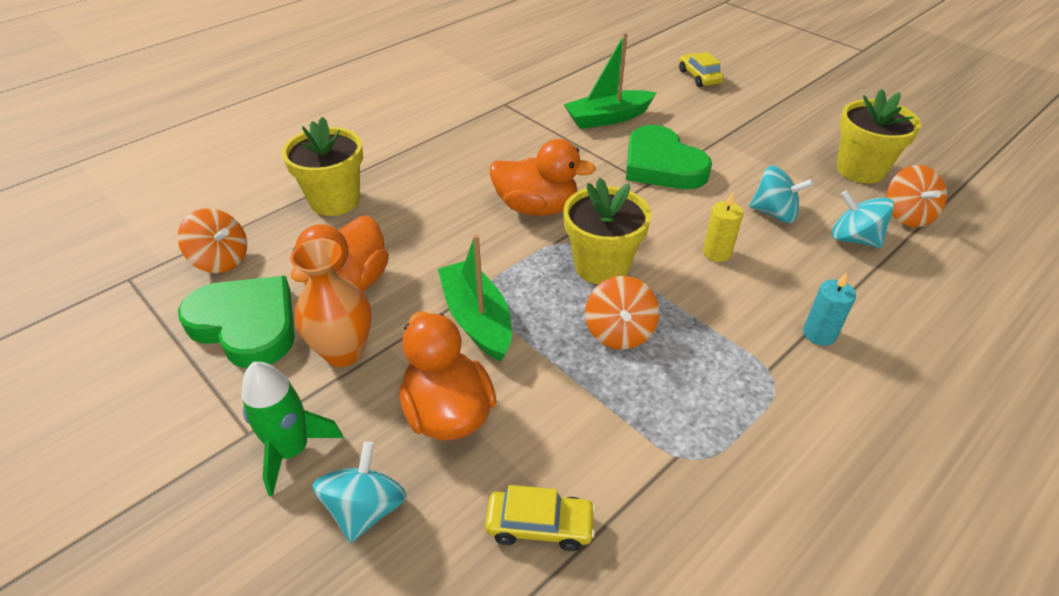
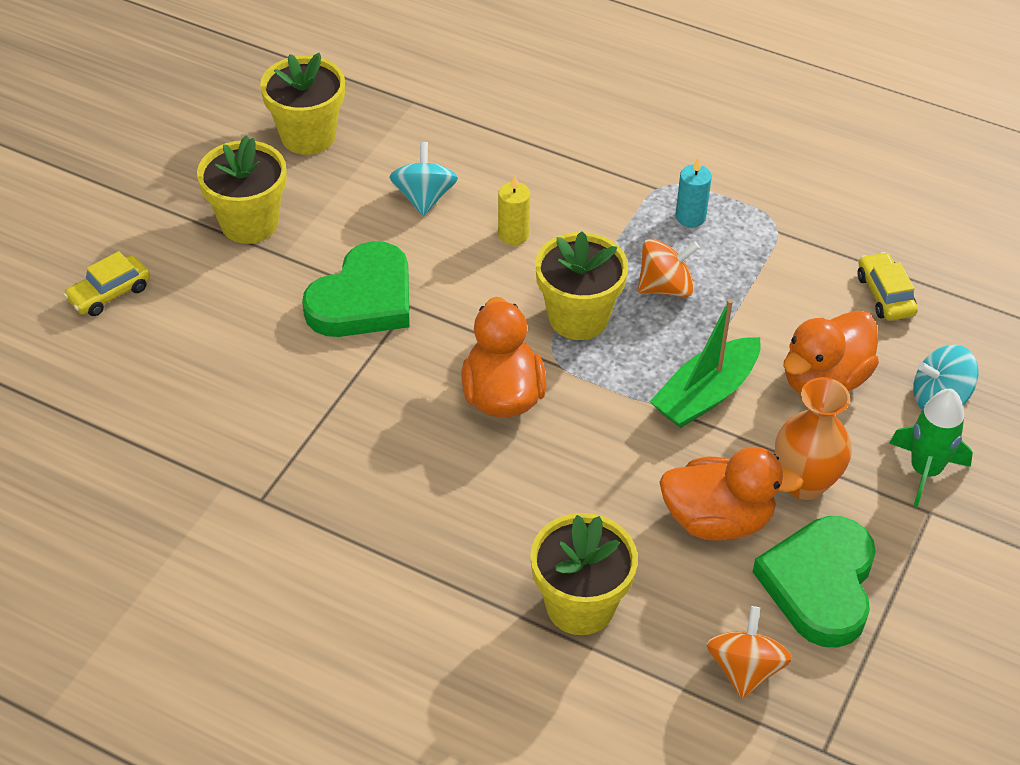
camera: 110 degrees left, 5 degrees up
green boat [564,32,657,129] -> none
turquoise candle [803,272,856,346] -> turquoise candle moved to [675,158,712,227]
turquoise spinning top [832,190,894,248] -> none
orange spinning top [886,165,947,227] -> none
none -> yellow flower pot [197,136,287,244]

